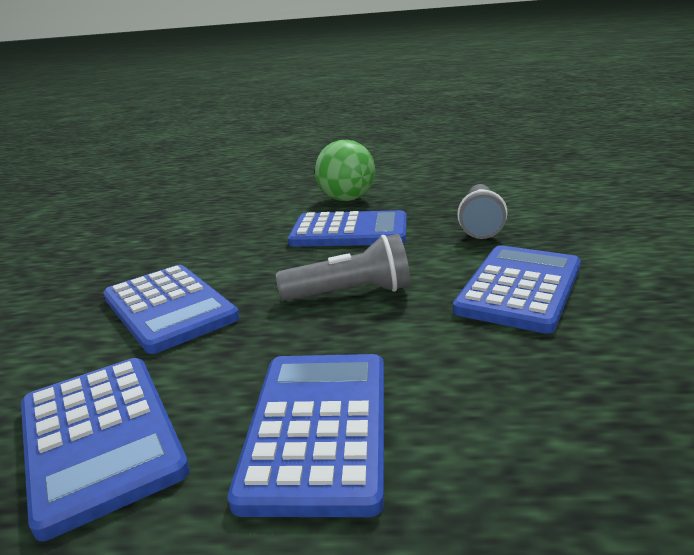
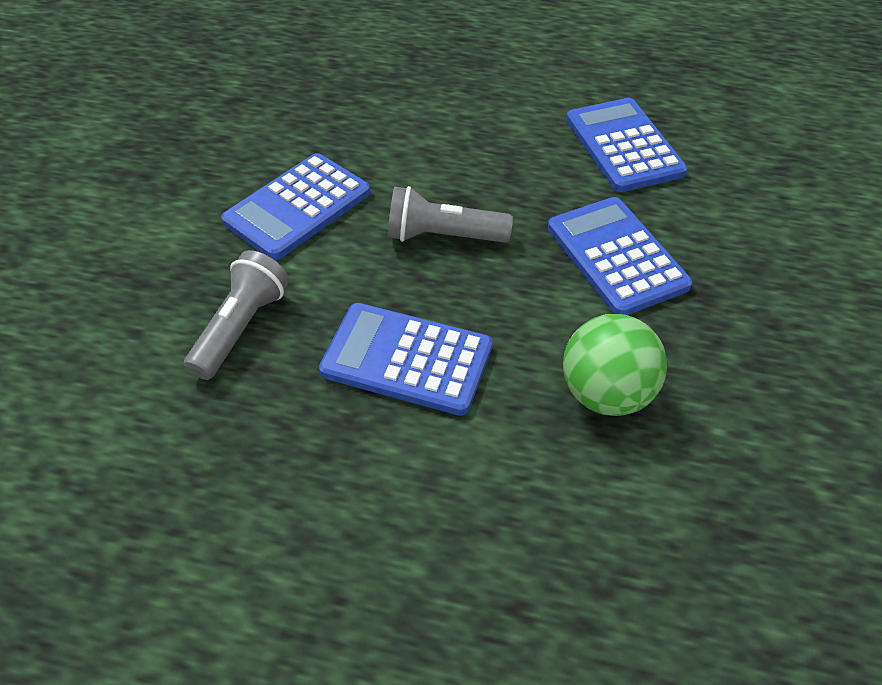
camera: 170 degrees left, 25 degrees up
blue calculator [228,354,384,517] -> none
green ball [315,140,375,201] -> green ball moved to [563,314,667,416]

